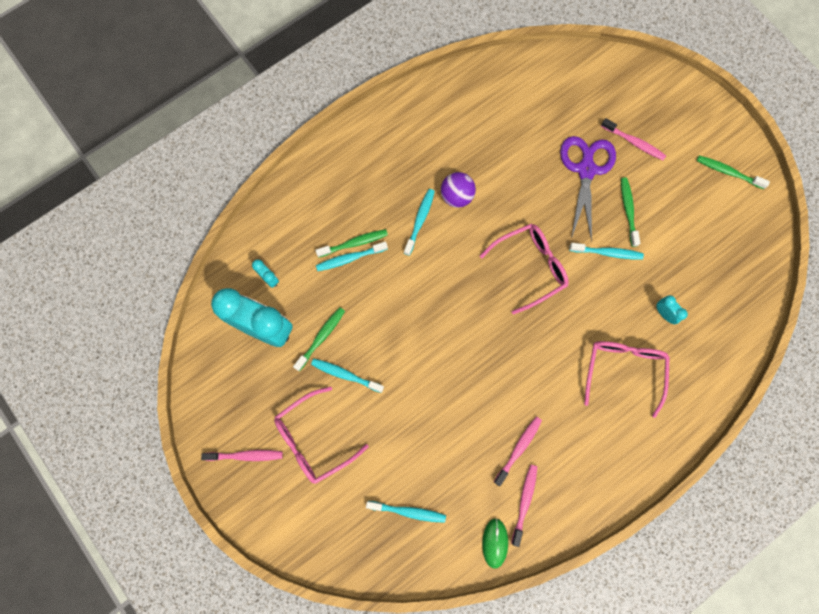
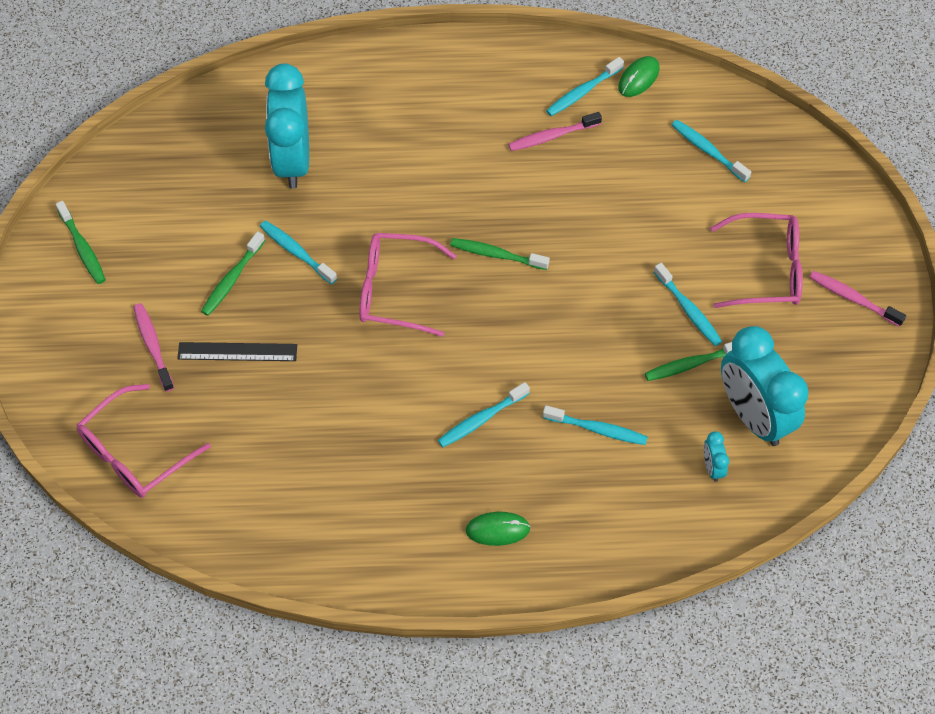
camera: 145 degrees left, 15 degrees down
green toothbrush [315,229,388,258] -> green toothbrush moved to [450,238,550,270]
purple ball [441,172,476,208] -> none
pink toothbrush [511,464,537,547] -> turquoise toothbrush [546,57,624,116]
purple scissors [560,136,616,242] -> black ruler [177,342,297,361]
pink glasses [584,341,670,418] -> pink glasses moved to [77,384,211,498]
turquoise clock [656,295,688,324] -> turquoise clock [265,63,309,189], size x2.47
none -> green mouse [465,512,531,546]

